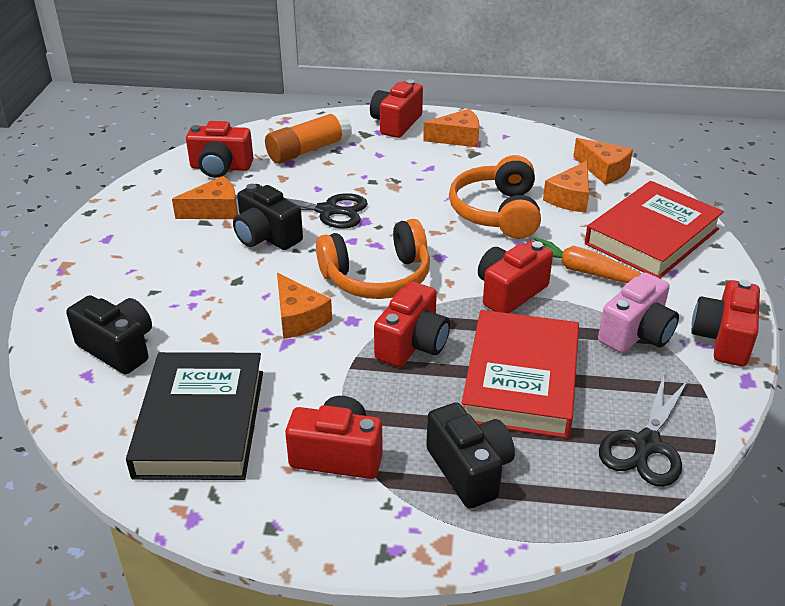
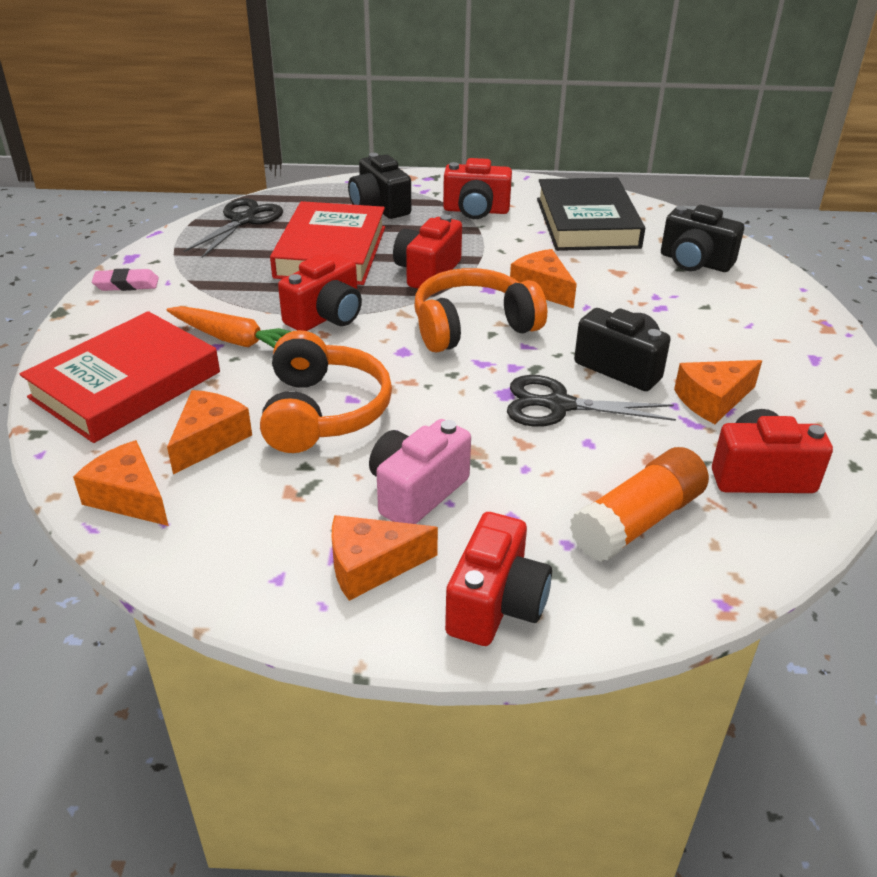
camera: 175 degrees right, 0 degrees up
pink camera [598,273,679,353] -> pink camera moved to [369,419,471,524]
red camera [691,279,760,366] -> pink eraser [92,268,159,291]

